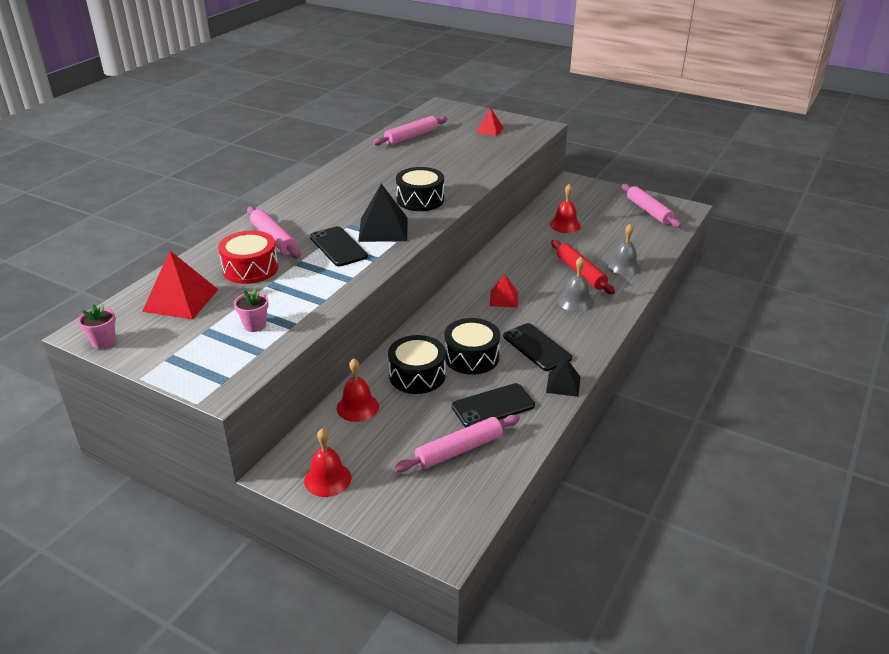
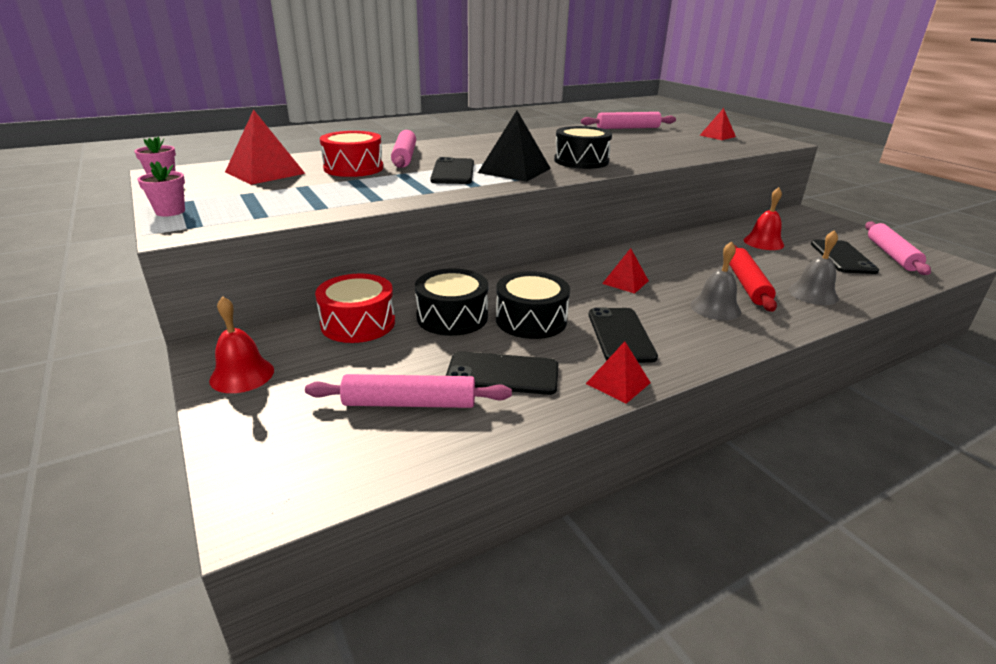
camera: 30 degrees right, 5 degrees down
pink flower pot [234,288,269,332] -> pink flower pot moved to [137,161,185,216]
red bell [337,358,379,422] -> red drum [315,273,395,343]
black pyramid [546,358,580,397] -> red pyramid [586,341,651,404]
none -> black phone [811,239,879,274]

